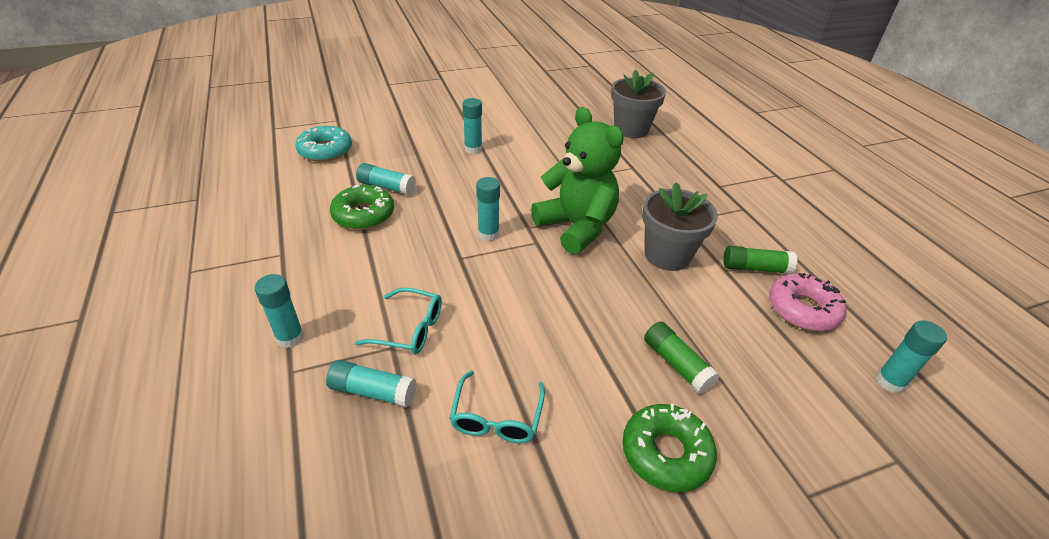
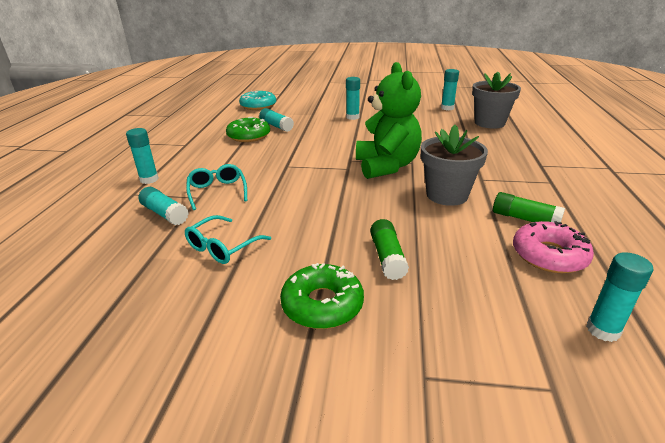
camera: 30 degrees right, 10 degrees down
turquoise glasses [355,287,442,354] -> turquoise glasses turned 150 degrees counterclockwise [186,164,247,210]
turquoise glue stick [476,177,500,241] -> turquoise glue stick moved to [441,69,459,110]

